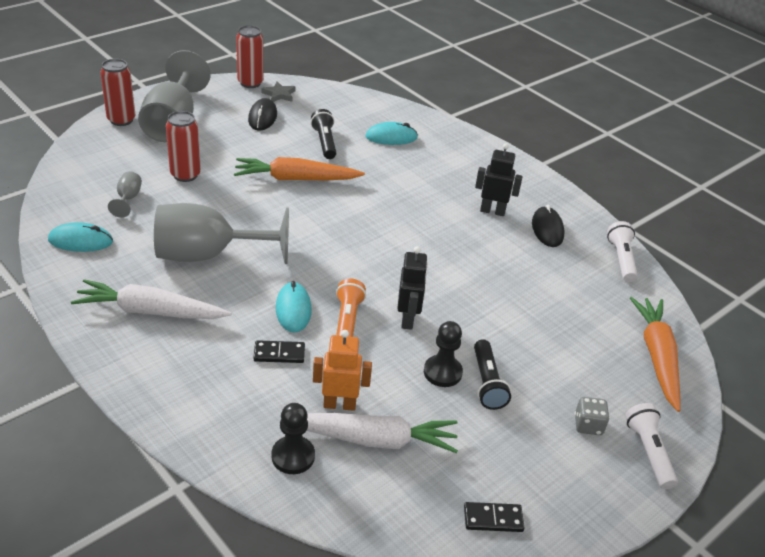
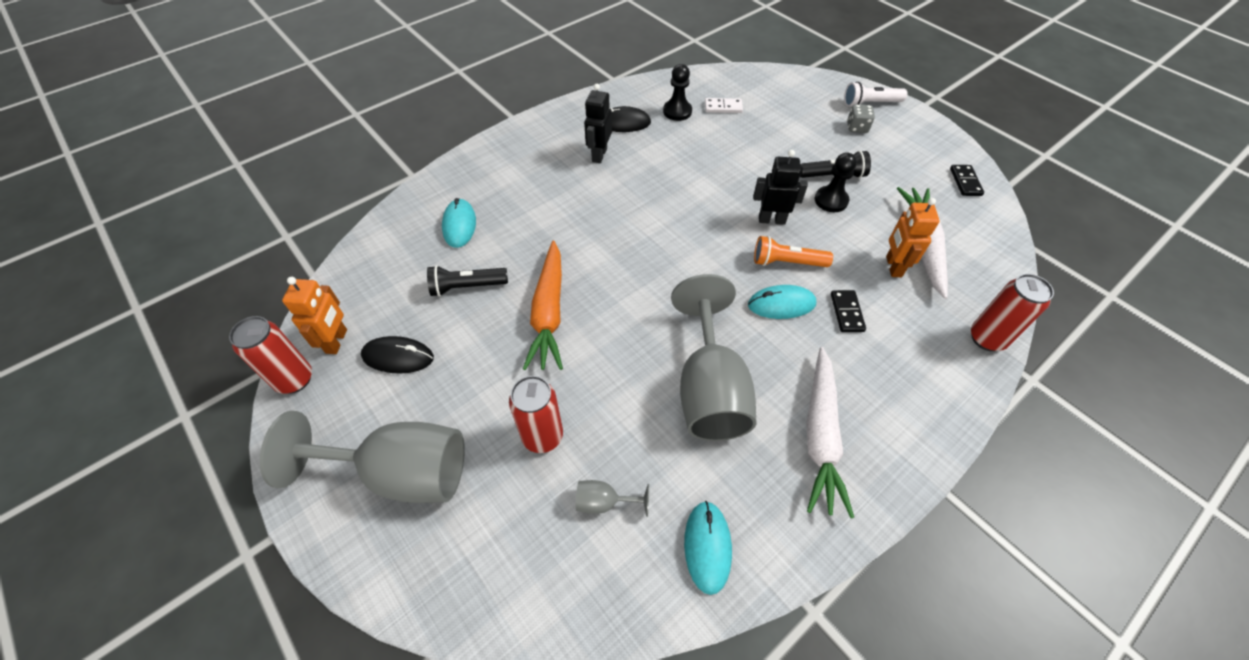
camera: 85 degrees left, 15 degrees up
red can [100,59,136,126] -> red can moved to [971,274,1054,351]
grey star [262,82,296,102] -> orange robot [282,277,347,354]
black pawn [271,403,315,474] -> black pawn moved to [663,64,692,121]
white flashlight [607,221,638,282] -> none
orange carrot [630,297,680,412] -> none
none -> white domino [705,98,743,113]

